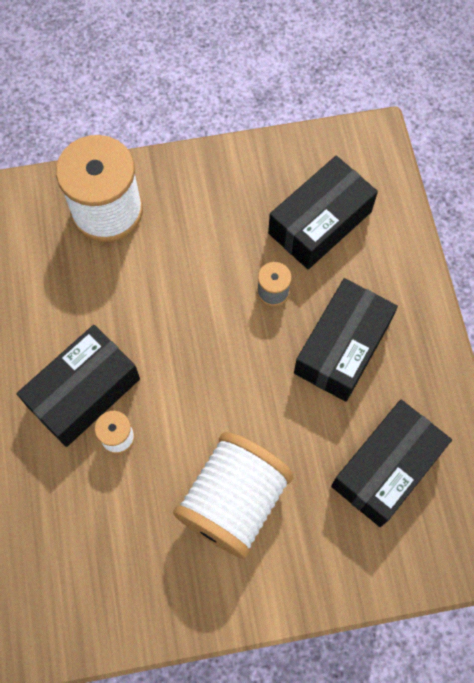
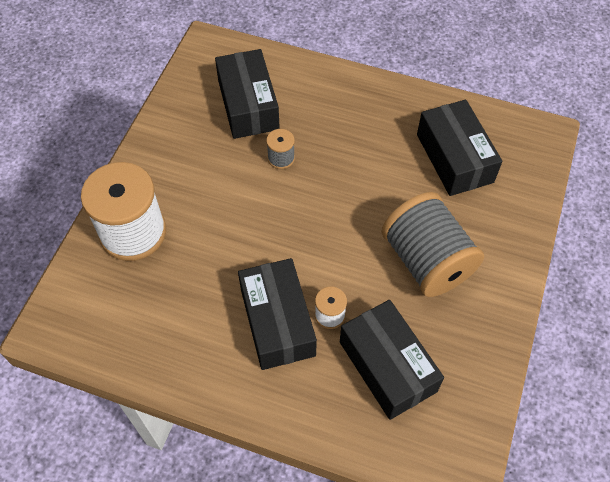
camera: 60 degrees left, 10 degrees down
white spool [173,432,293,559] -> grey spool [381,192,484,297]
black box [294,278,398,402] -> black box moved to [340,300,444,420]

